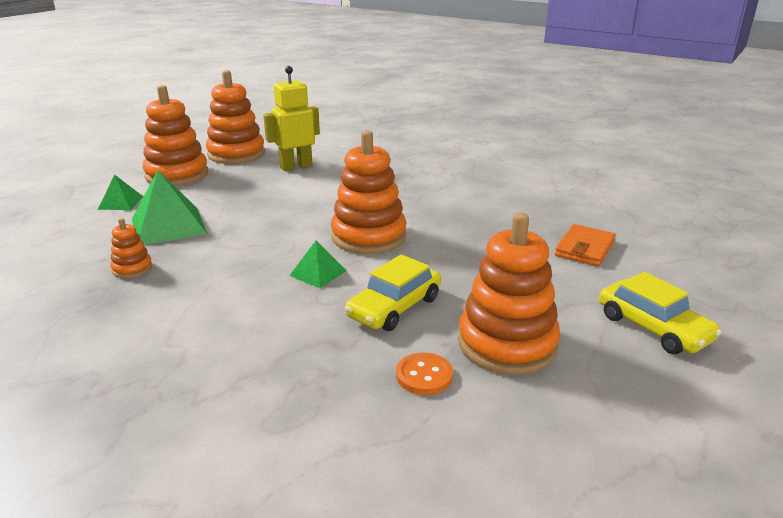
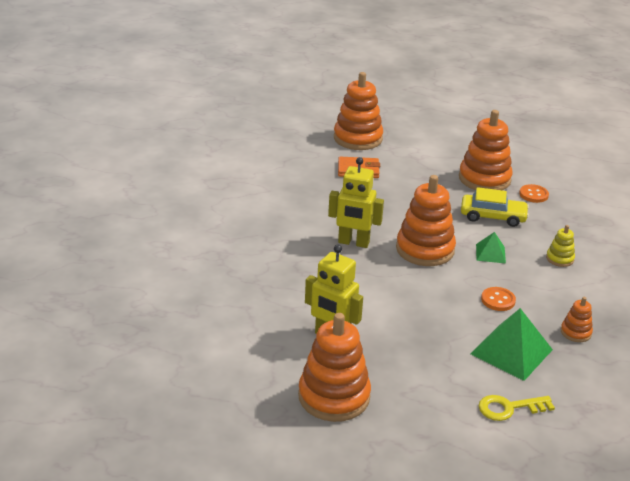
camera: 120 degrees left, 5 degrees up
green pyramid [98,175,143,210] -> yellow key [479,395,555,421]
orange stacking toy [143,85,208,186] -> orange stacking toy moved to [334,72,383,150]
yellow car [599,272,722,354] -> none
none -> yellow robot [328,157,384,248]
none -> orange button [481,287,516,311]
none -> yellow stacking toy [546,225,575,267]

